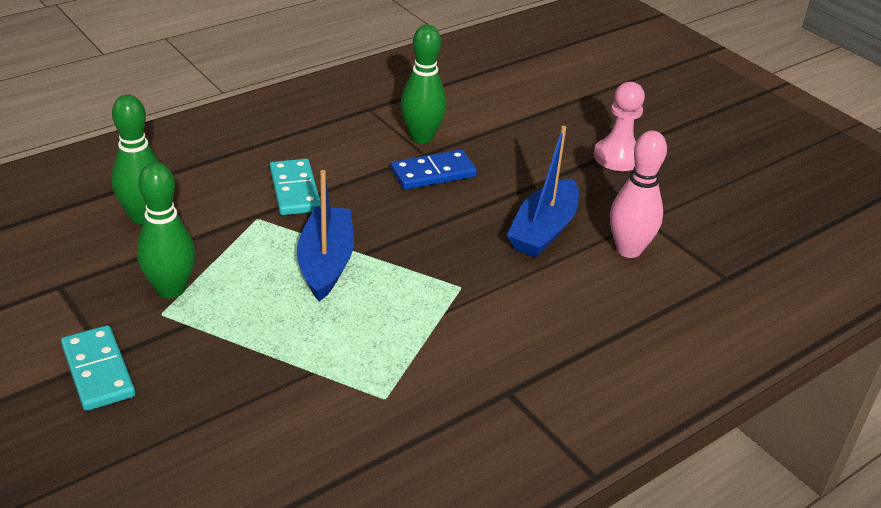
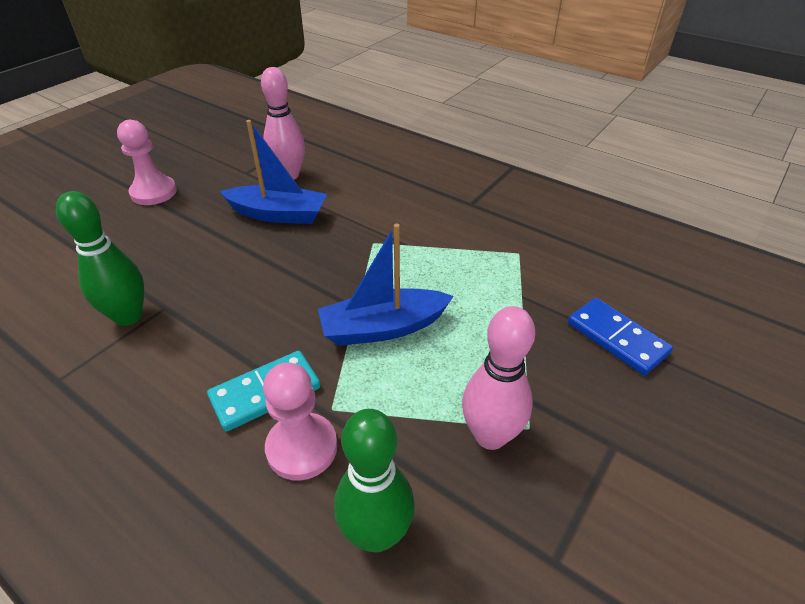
camera: 105 degrees left, 5 degrees up
turquoise domino [61,325,135,411] -> none
green bowling pin [137,162,196,298] -> pink bowling pin [462,306,535,450]
blue domino [391,149,477,190] -> blue domino moved to [568,298,673,375]
none -> pink pawn [263,362,338,481]

